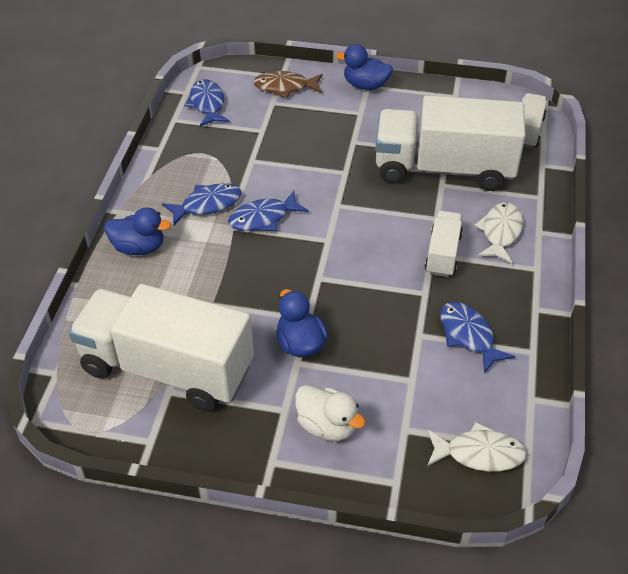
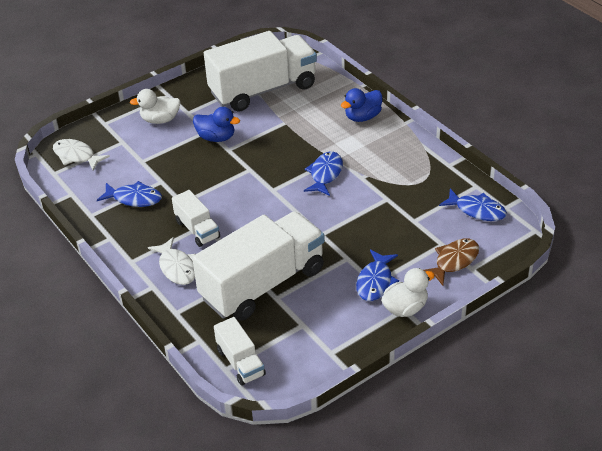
camera: 135 degrees right, 5 degrees down
blue fish [162,183,242,225] -> blue fish moved to [356,249,399,301]
blue duck [336,44,393,90] -> white duck [381,268,435,317]
white fish [427,422,527,472] -> white fish turned 75 degrees clockwise [53,139,110,171]

